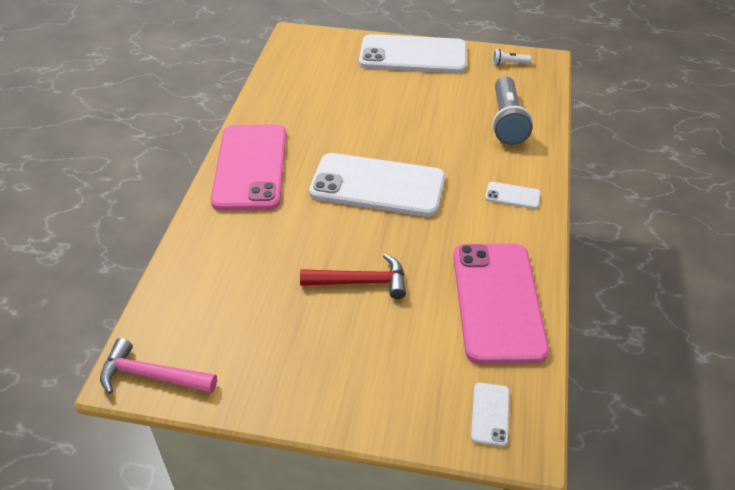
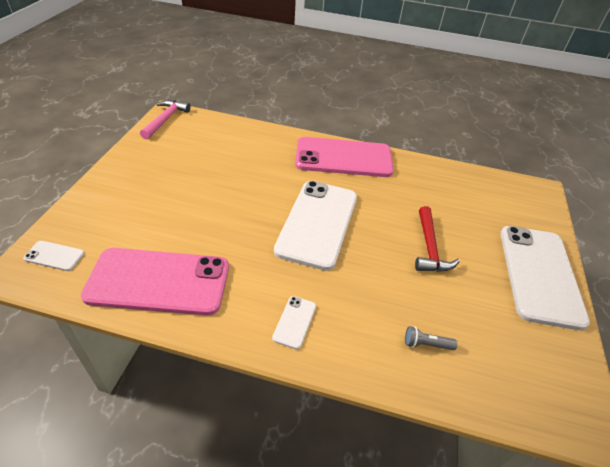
camera: 90 degrees right, 0 degrees up
red hammer [300,254,406,299] -> red hammer moved to [415,206,460,272]
grey flashlight [492,76,533,145] -> grey flashlight [405,326,458,350], size x0.45
white flashlight [493,49,531,65] -> none

